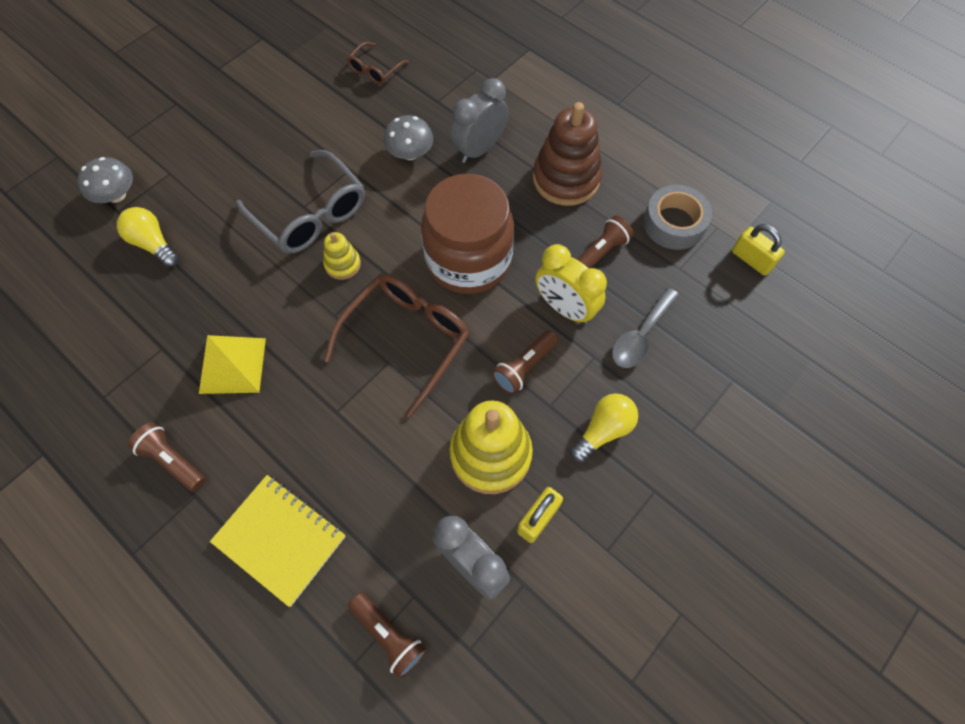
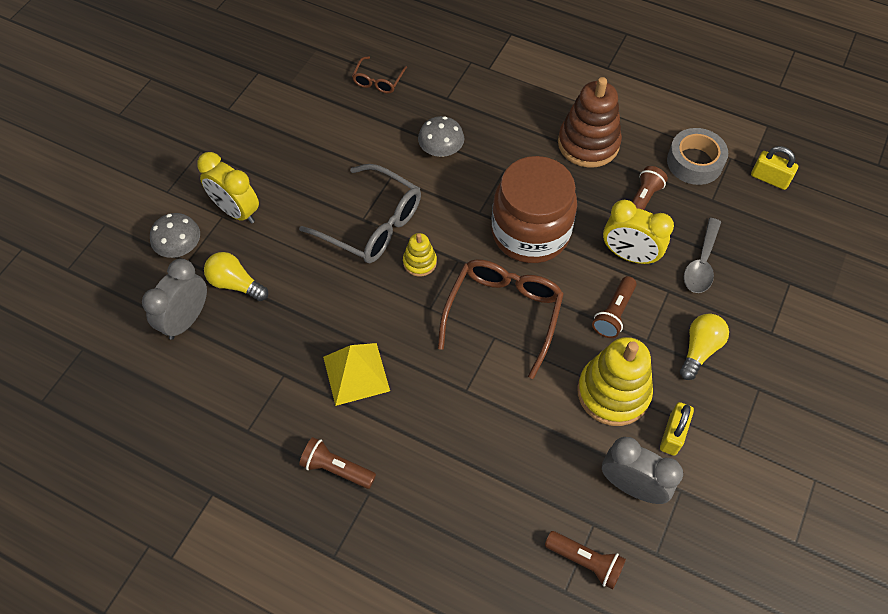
camera: 15 degrees left, 5 degrees down
yellow notebook [210,475,346,607] -> none
grey clock [450,78,508,163] -> grey clock moved to [142,259,207,340]
none -> yellow clock [197,152,259,224]

